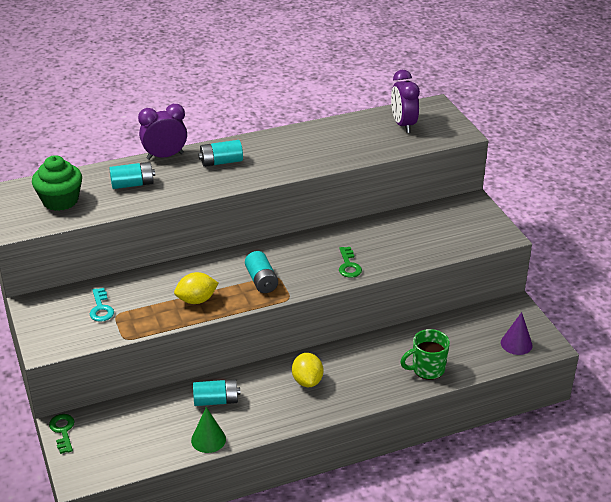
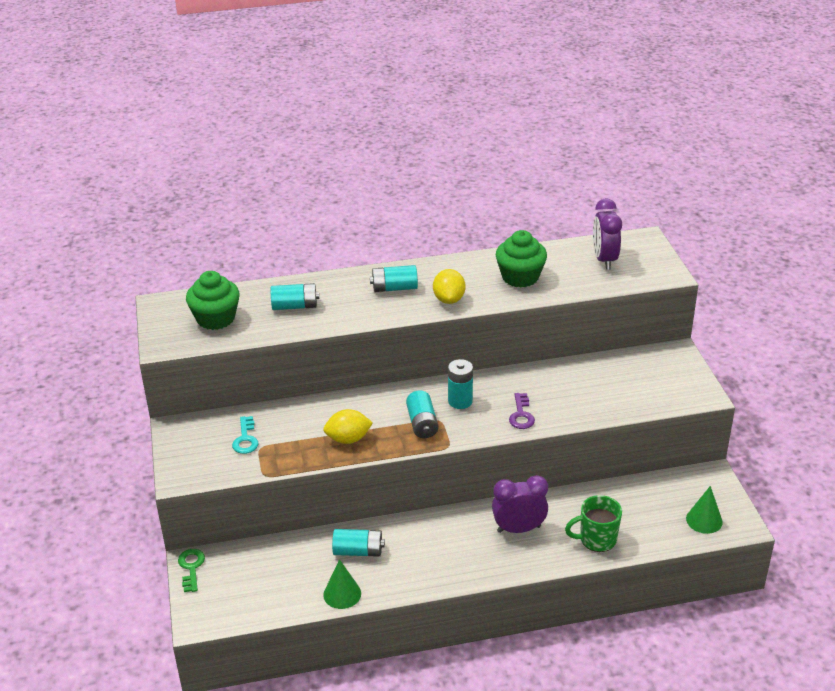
camera: 10 degrees right, 0 degrees up
purple clock [138,104,187,160] -> purple clock moved to [492,475,548,533]
yellow lemon [292,353,323,387] -> yellow lemon moved to [433,269,466,304]
green key [339,247,362,278] -> purple key [509,393,535,429]
purple cone [501,312,533,355] -> green cone [686,486,723,534]
none -> turquoise battery [448,359,473,409]
none -> green cupcake [496,230,547,288]

